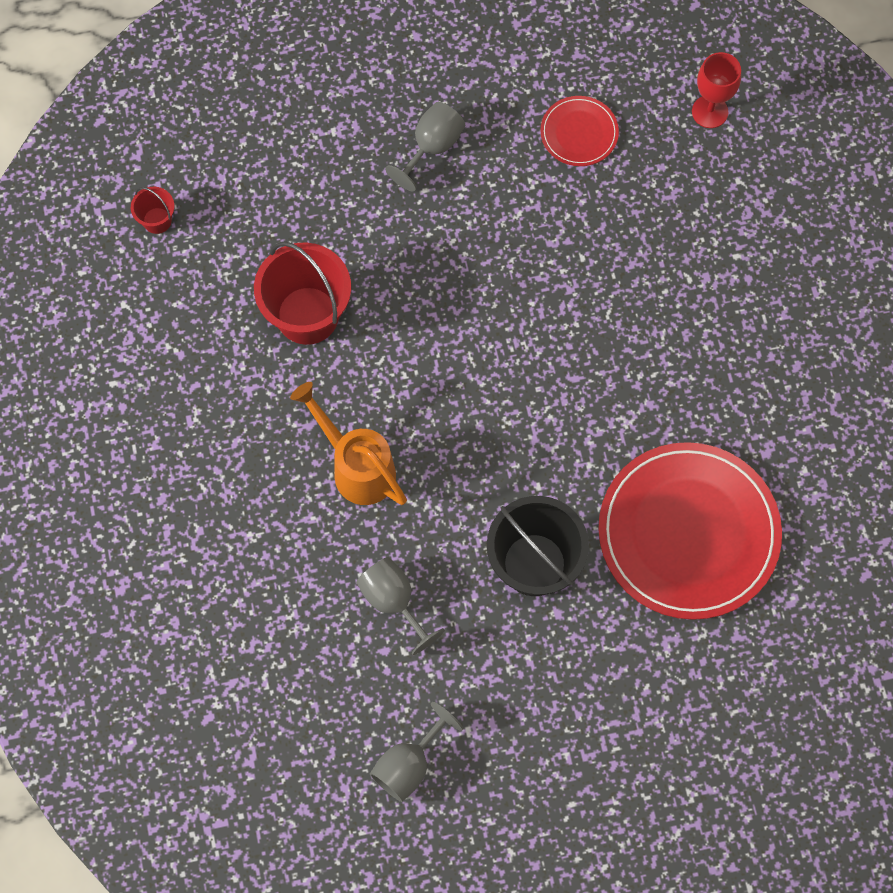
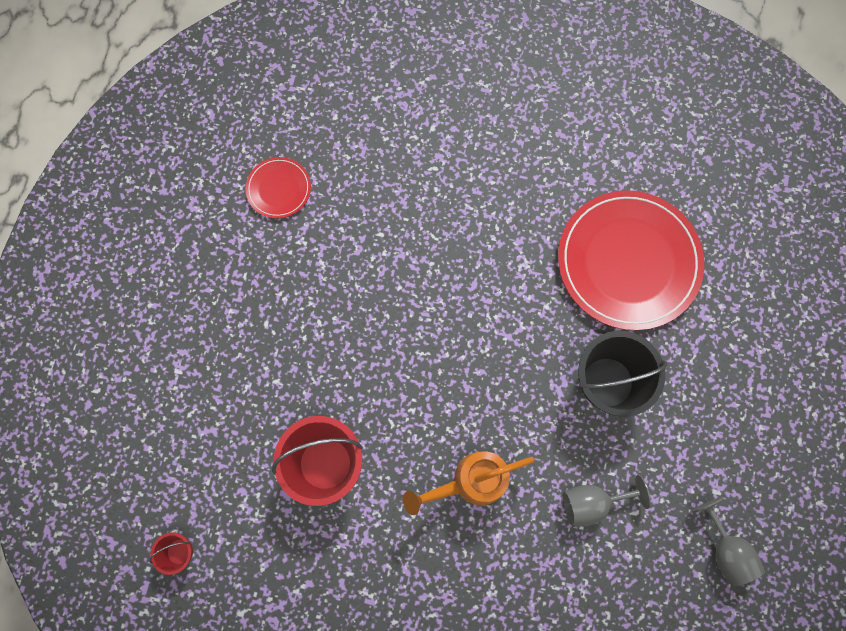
camera: 65 degrees left, 5 degrees up
grey goblet [385,102,465,191] -> none
red goblet [692,52,741,128] -> none

